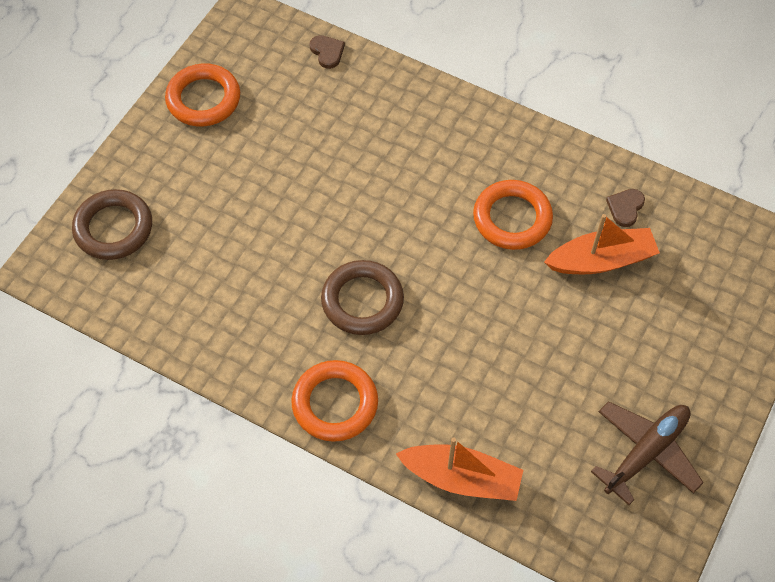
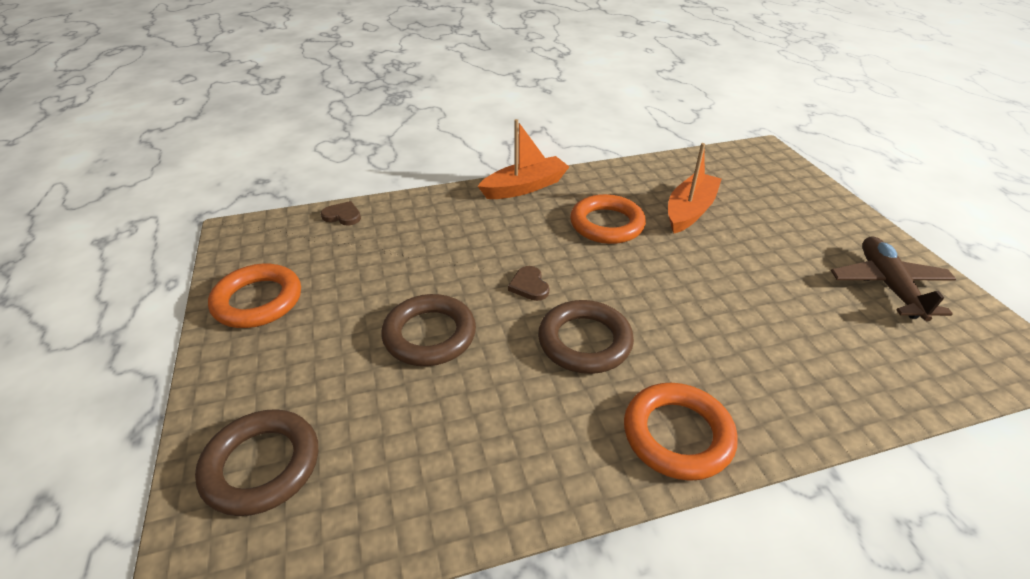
camera: 45 degrees left, 20 degrees down
orange boat [396,437,523,501] -> orange boat moved to [478,119,569,199]
brown heart [606,189,645,227] -> brown heart moved to [508,266,549,301]
none -> brown ring [381,294,476,366]

